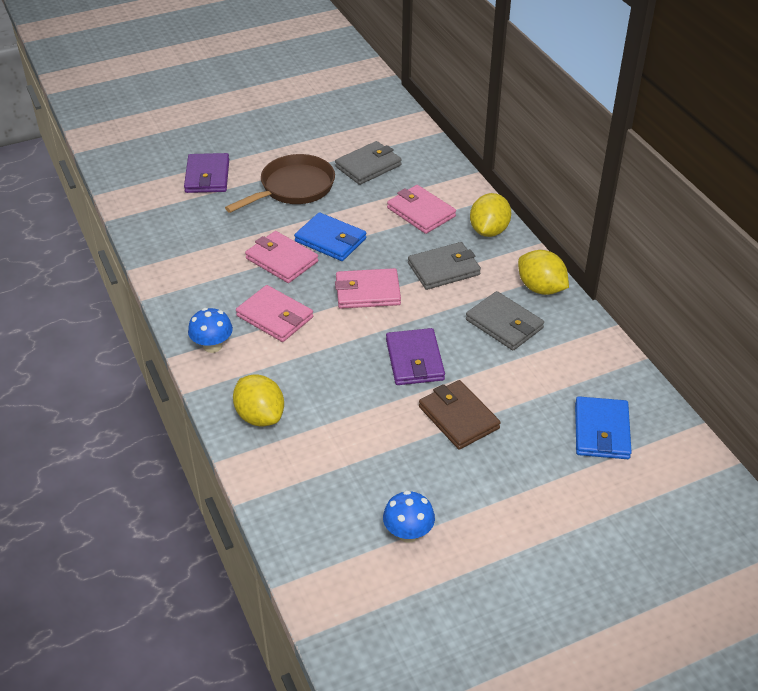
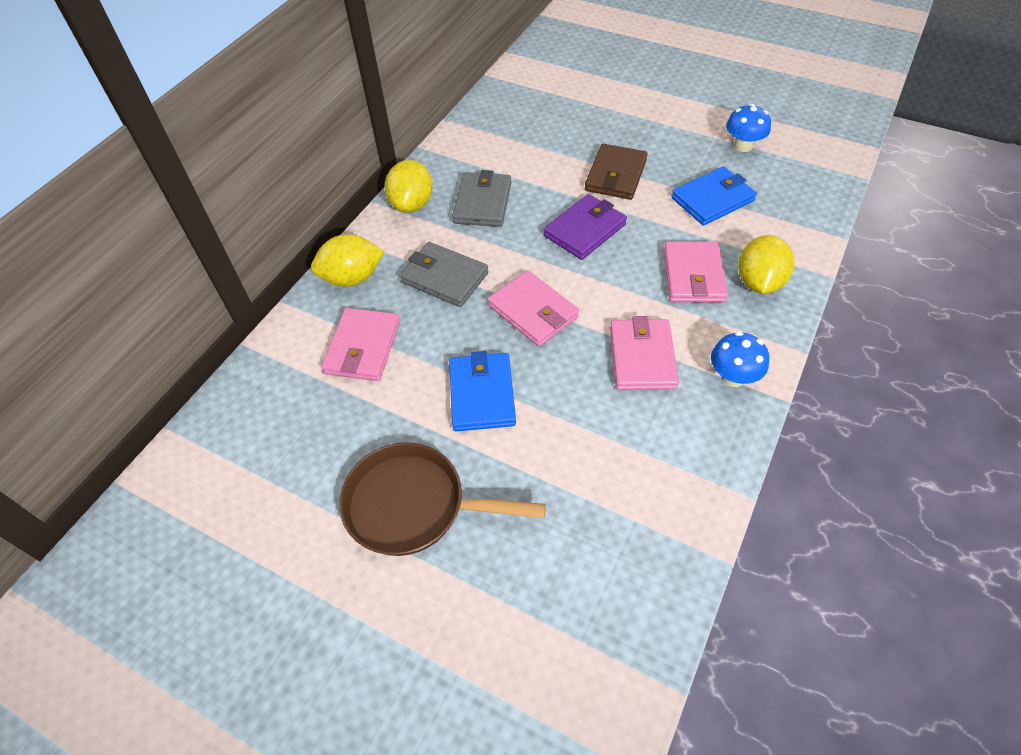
camera: 125 degrees left, 10 degrees up
purple wallet [184,153,229,193] -> none
pink wallet [245,231,318,283] -> pink wallet moved to [664,242,728,303]
grey wallet [335,141,402,185] -> none
blue wallet [575,396,632,459] -> blue wallet moved to [671,166,757,226]

